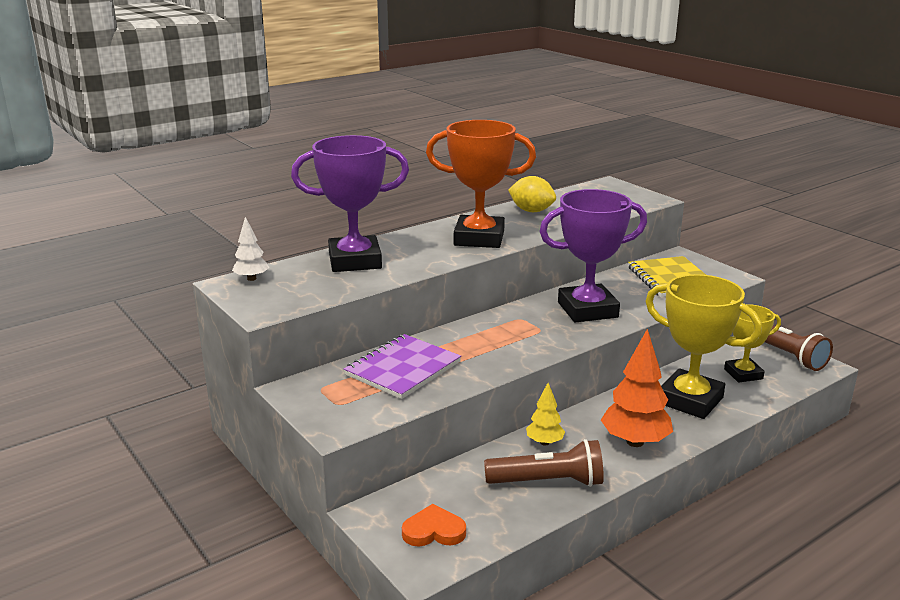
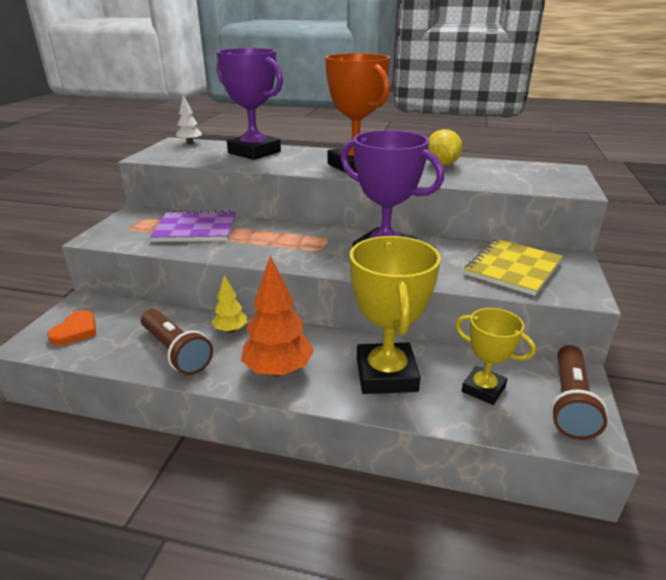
camera: 50 degrees right, 5 degrees up
orange heart [402,504,466,547] -> orange heart turned 60 degrees clockwise [47,310,96,346]

